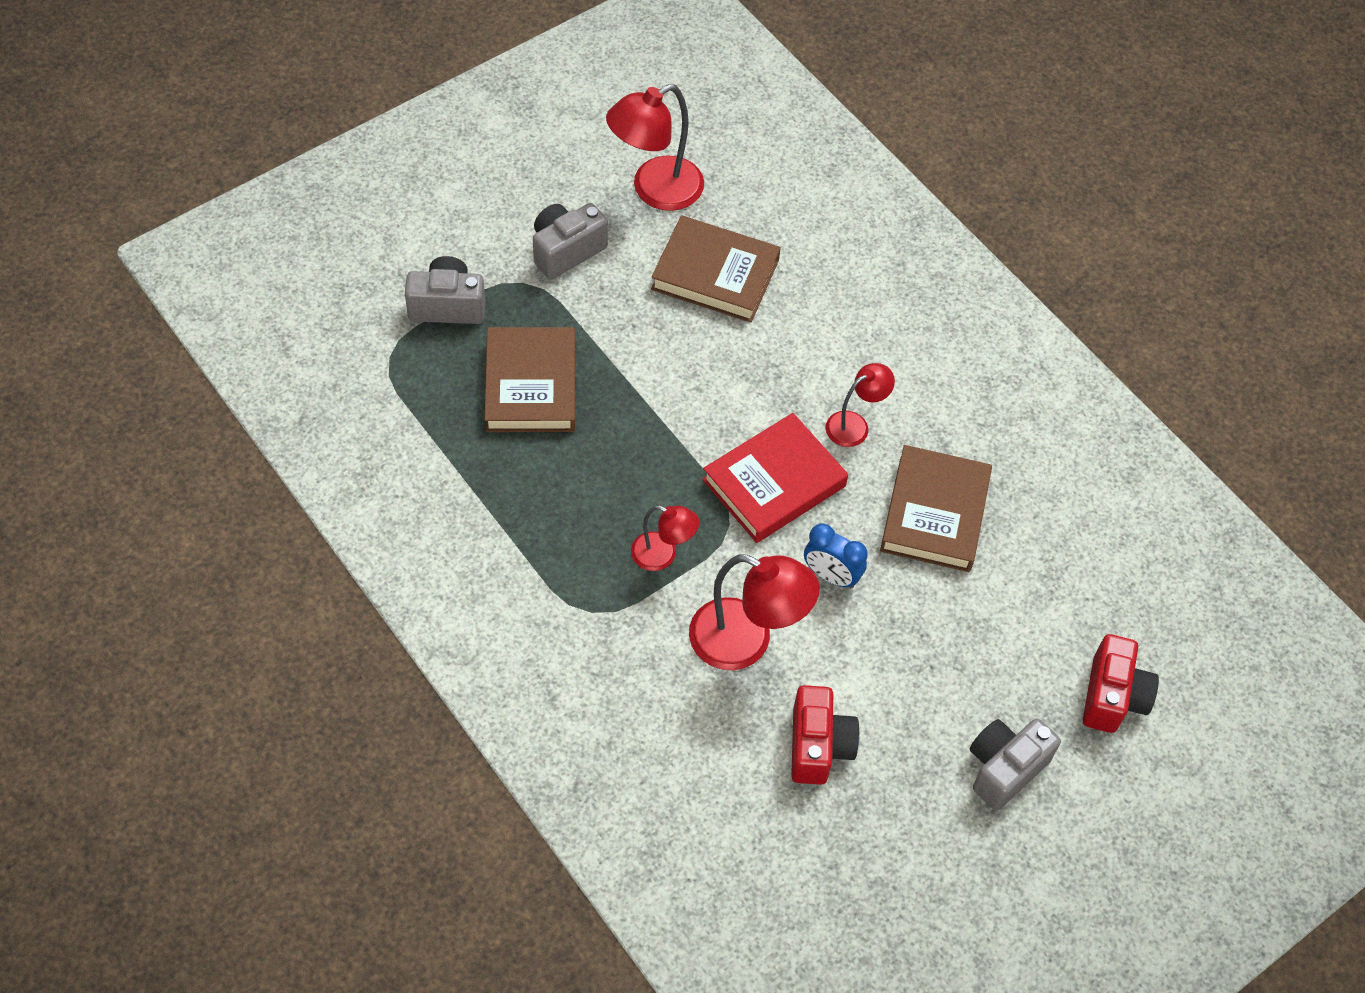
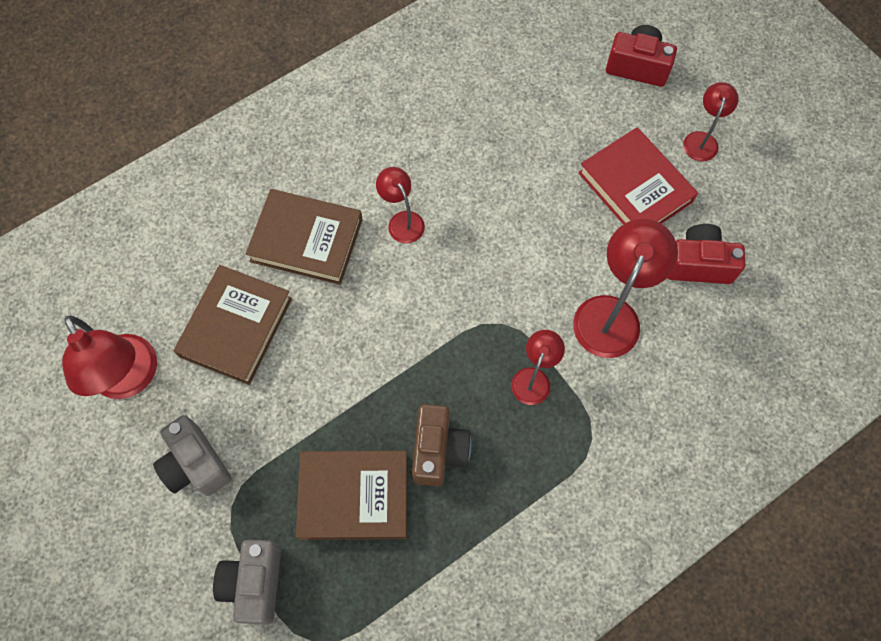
camera: 85 degrees left, 10 degrees up
red book [702,413,848,543] -> red book moved to [578,127,698,224]
blue clock [804,524,868,588] -> none
brown book [880,445,992,572] -> brown book moved to [246,189,363,285]
grey camera [970,719,1061,810] -> red lamp [683,82,739,162]
none -> brown camera [412,404,471,486]

